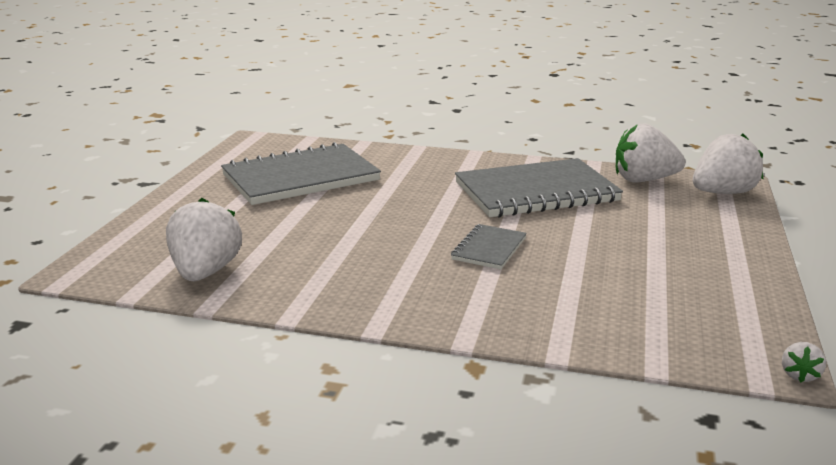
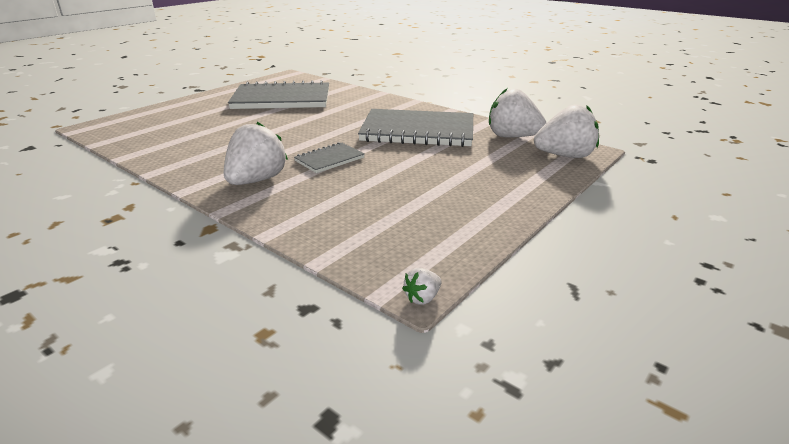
camera: 25 degrees right, 5 degrees up
white strawberry [166,198,242,281] -> white strawberry moved to [224,122,288,185]

